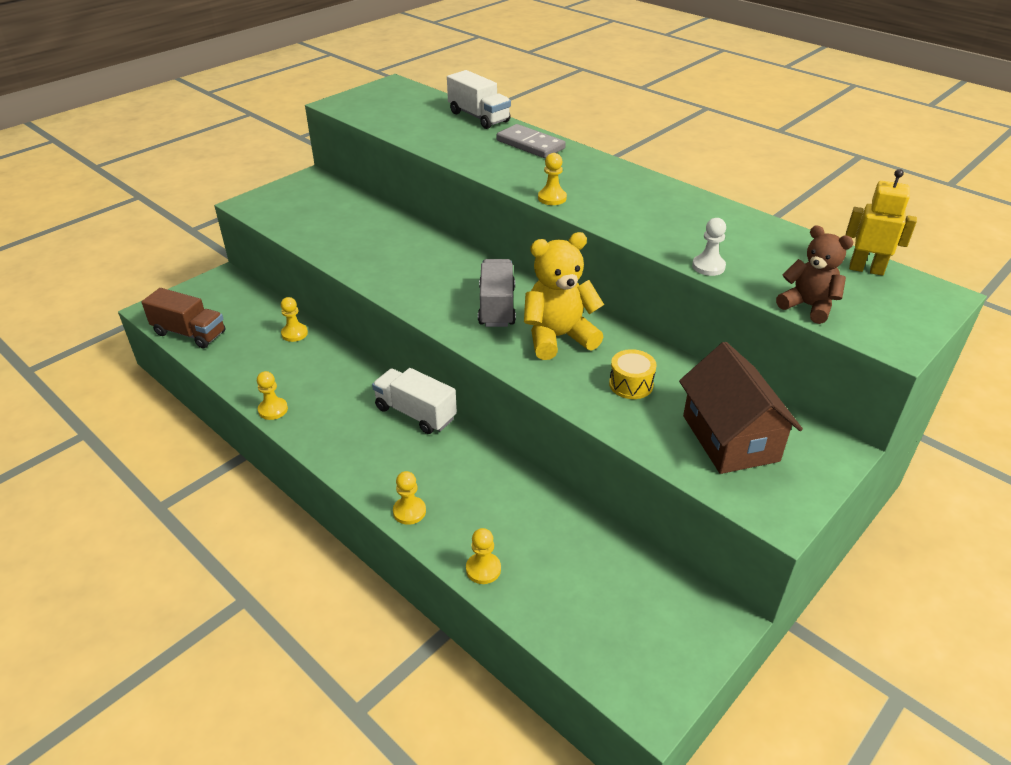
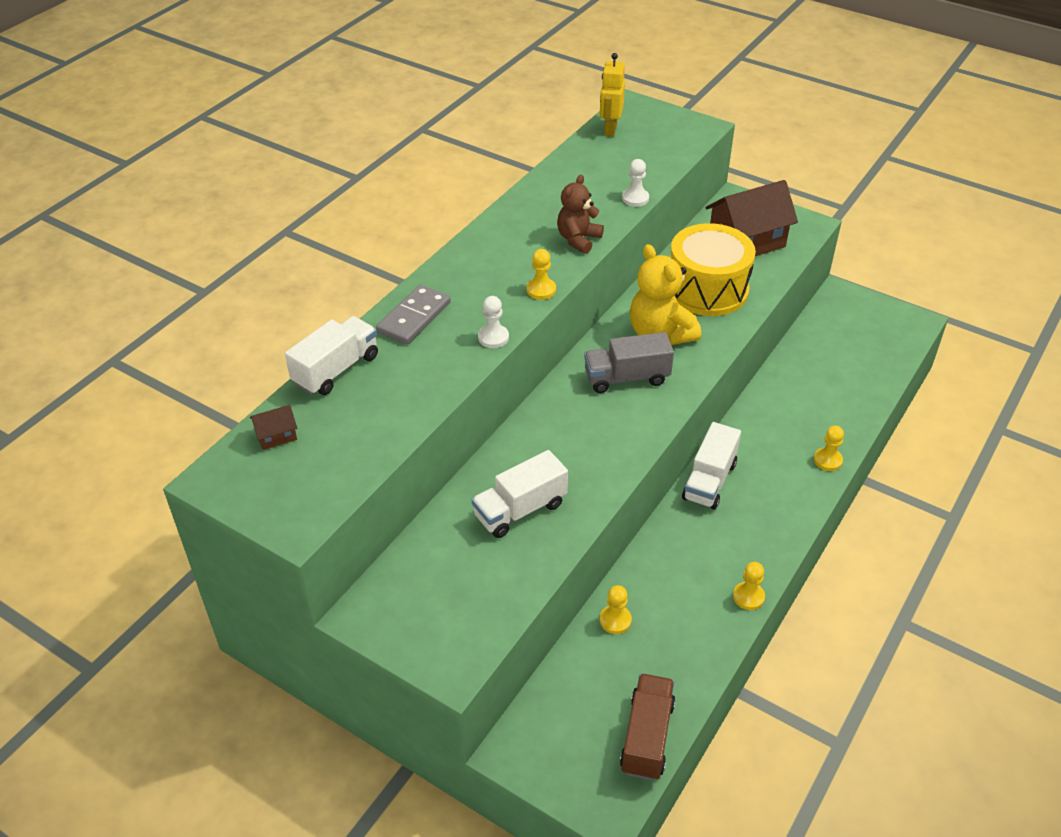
camera: 100 degrees left, 5 degrees up
yellow pawn [466,528,501,584] -> none
yellow drum [609,349,657,399] -> yellow drum [671,223,756,316], size x2.26
brown teddy bear [776,226,854,324] -> brown teddy bear moved to [557,175,604,254]
none -> brown house [250,405,297,450]
none -> white truck [472,450,568,538]
none -> white pawn [478,296,509,348]

